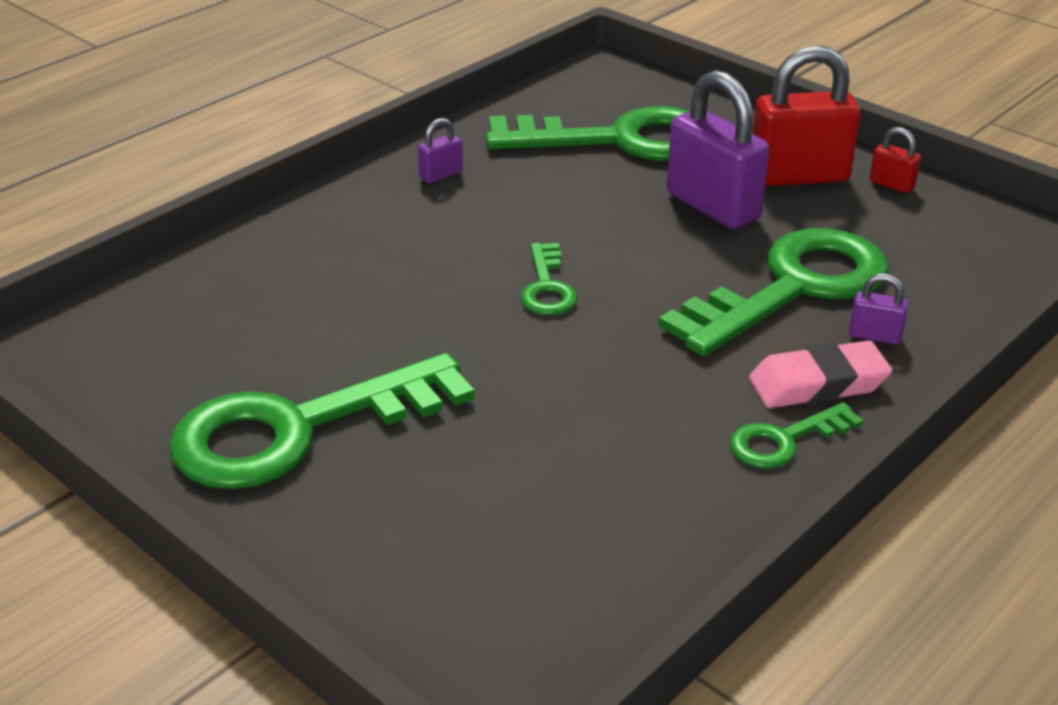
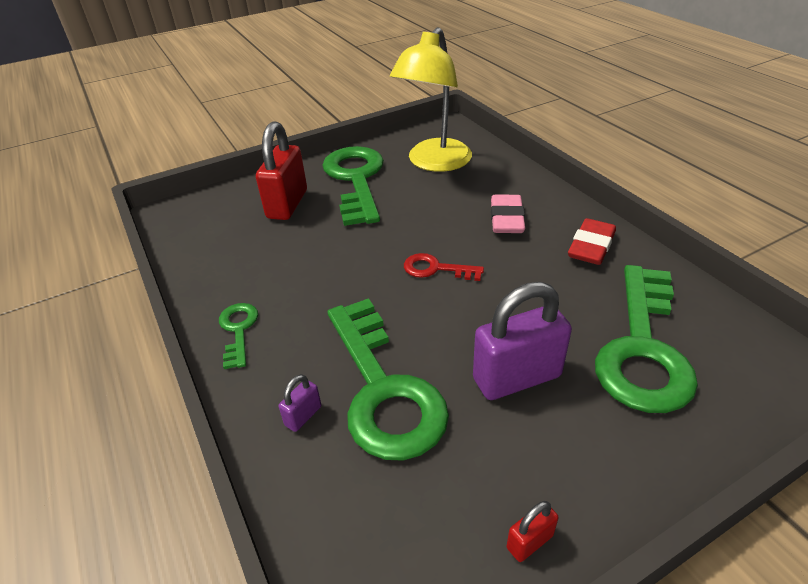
camera: 110 degrees right, 5 degrees up
purple padlock [418,118,463,183] -> red eraser [568,218,616,265]
green key [520,243,578,315] -> red key [404,253,484,281]
pink eraser [749,341,892,408] -> pink eraser moved to [491,195,525,233]
red padlock [753,45,861,186] -> red padlock moved to [256,121,307,220]
none -> yellow lamp [390,27,472,172]

